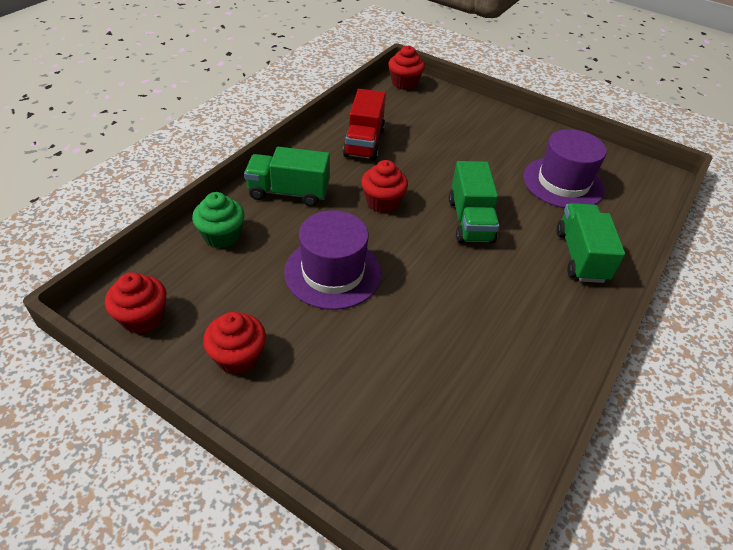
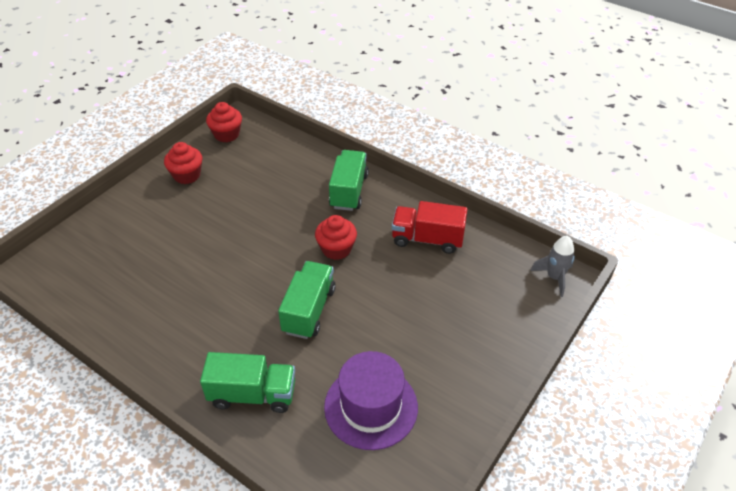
camera: 95 degrees right, 0 degrees up
green cupcake [192,192,244,248] -> none
purple hat [284,210,381,310] -> none
red cupcake [388,45,425,90] -> grey rocket [530,236,575,297]
green truck [449,161,499,243] -> green truck turned 105 degrees clockwise [278,261,336,339]

